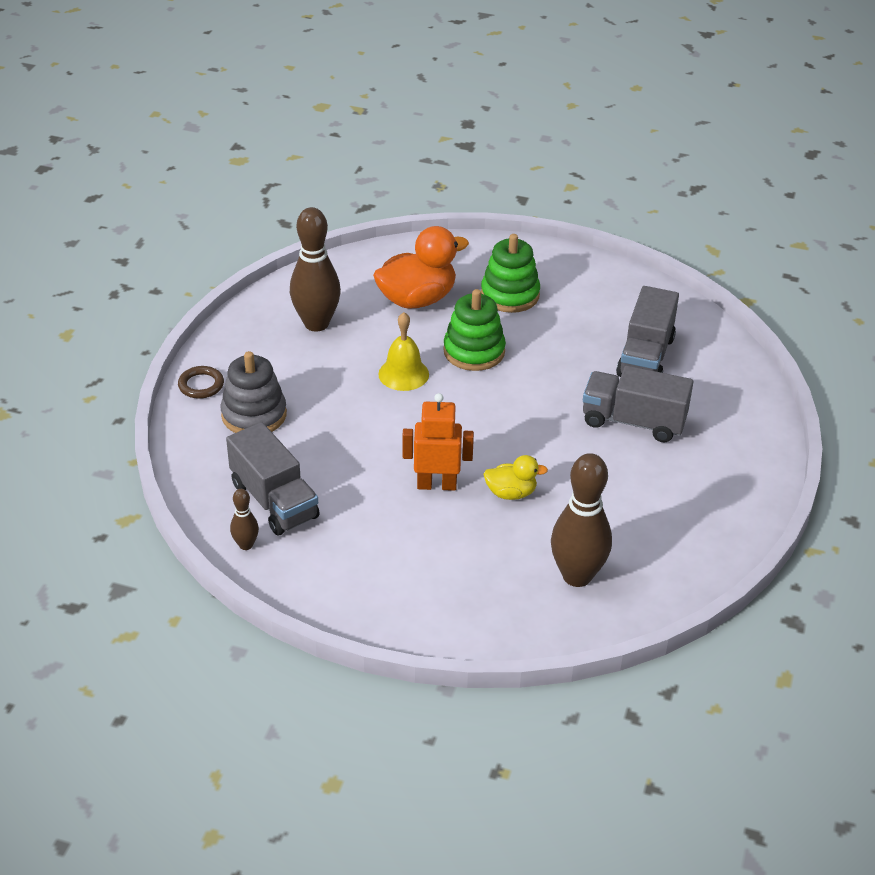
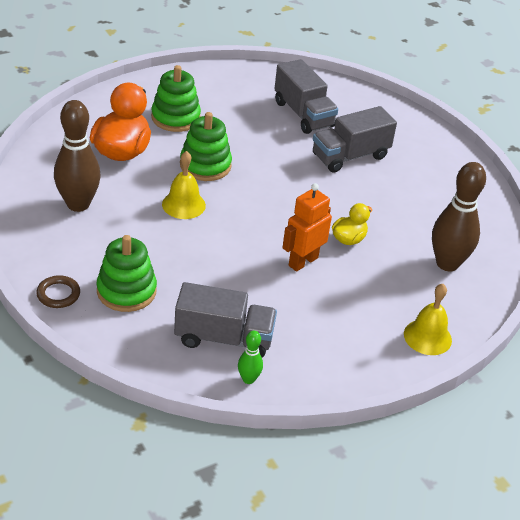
camera: 50 degrees left, 0 degrees up
grey stacking toy [220,351,287,433] -> green stacking toy [96,235,157,312]
brown bowling pin [230,489,259,550] -> green bowling pin [238,331,263,384]
none -> yellow bell [404,284,452,355]

